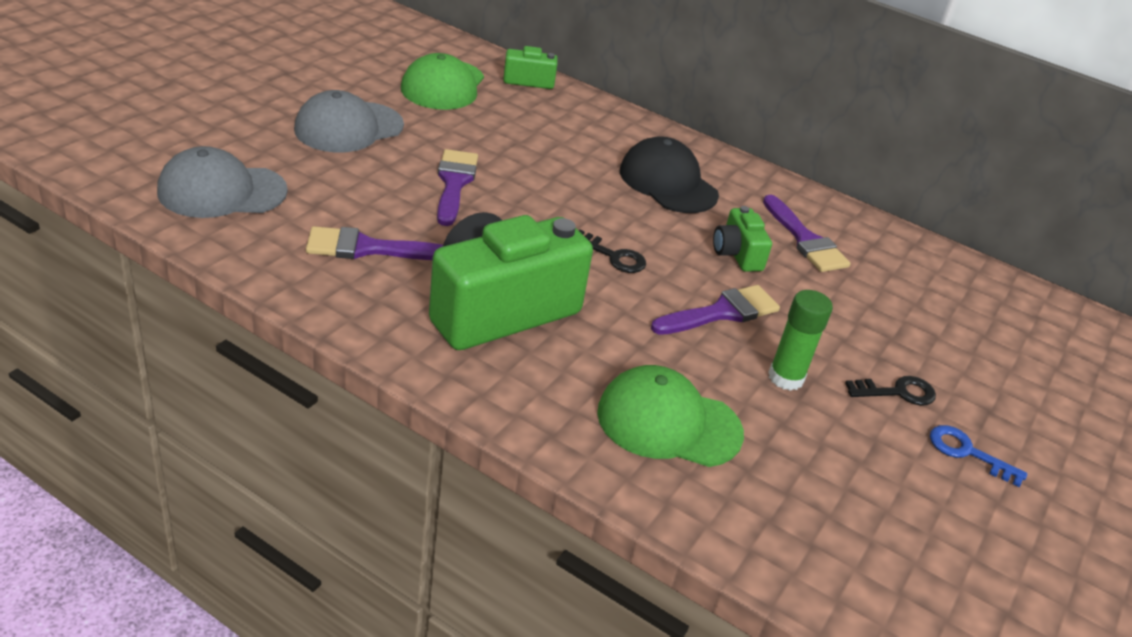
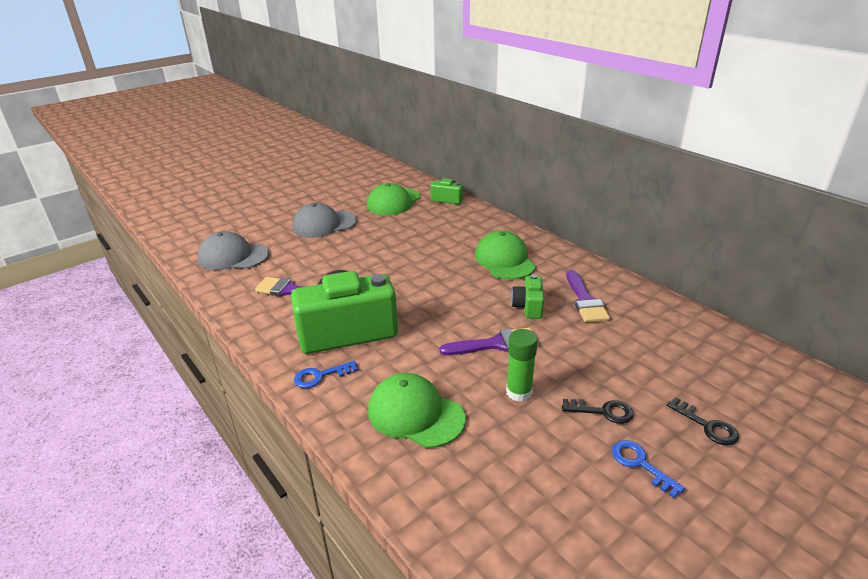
camera: 25 degrees right, 5 degrees down
purple brush [437,149,478,226] -> none
black key [579,229,646,273] -> black key moved to [667,397,739,445]
black cap [620,136,719,213] -> green cap [475,230,536,280]
none -> blue key [294,361,358,388]

